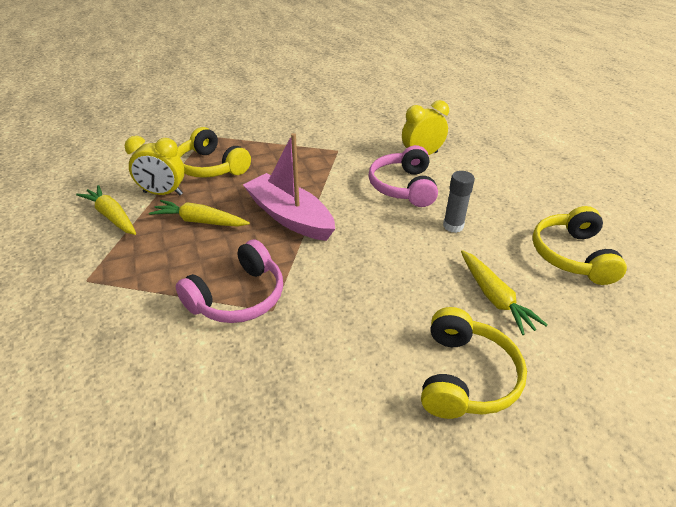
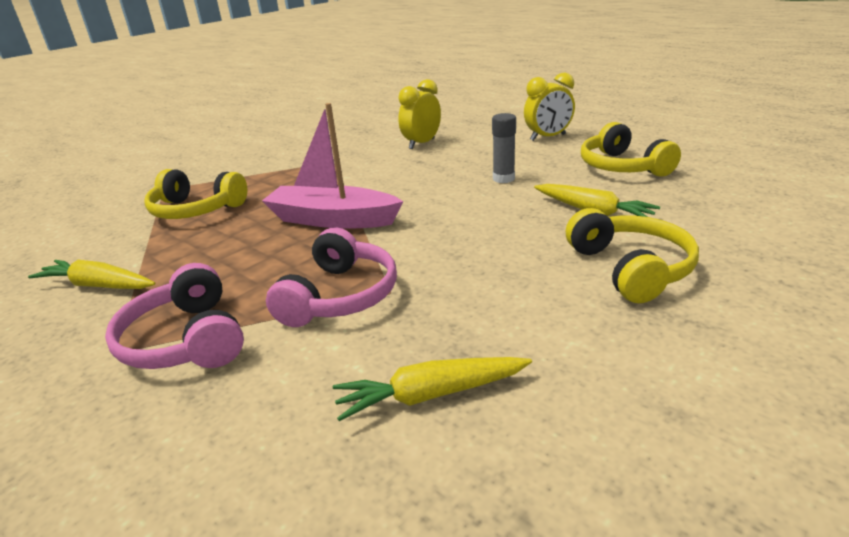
camera: 25 degrees left, 10 degrees down
yellow clock [124,136,185,195] -> yellow clock moved to [524,73,575,141]
yellow carrot [149,200,250,226] -> yellow carrot moved to [333,357,532,421]
pink headphones [369,145,438,207] -> pink headphones moved to [105,263,244,369]

